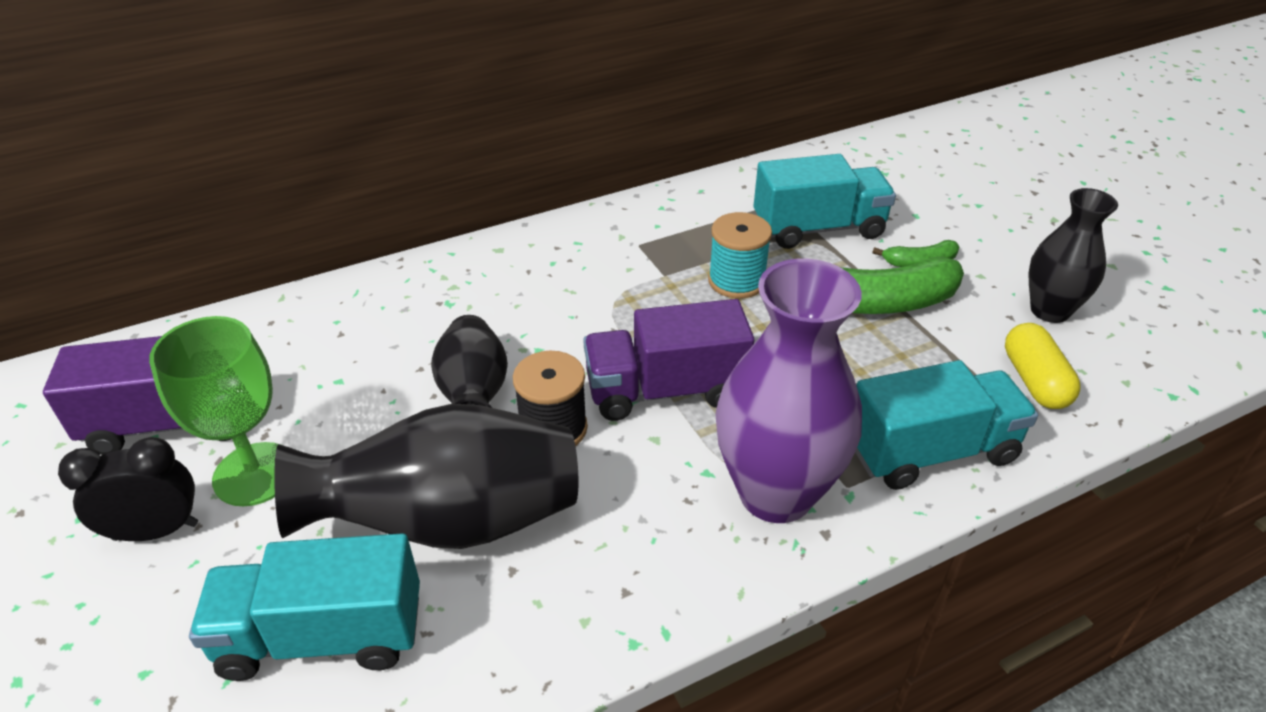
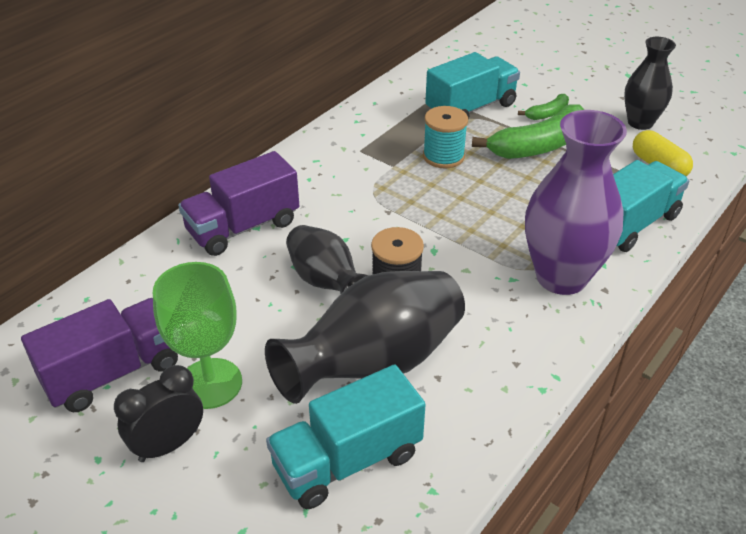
camera: 25 degrees left, 0 degrees up
purple truck [583,299,755,421] -> purple truck moved to [178,151,299,256]

